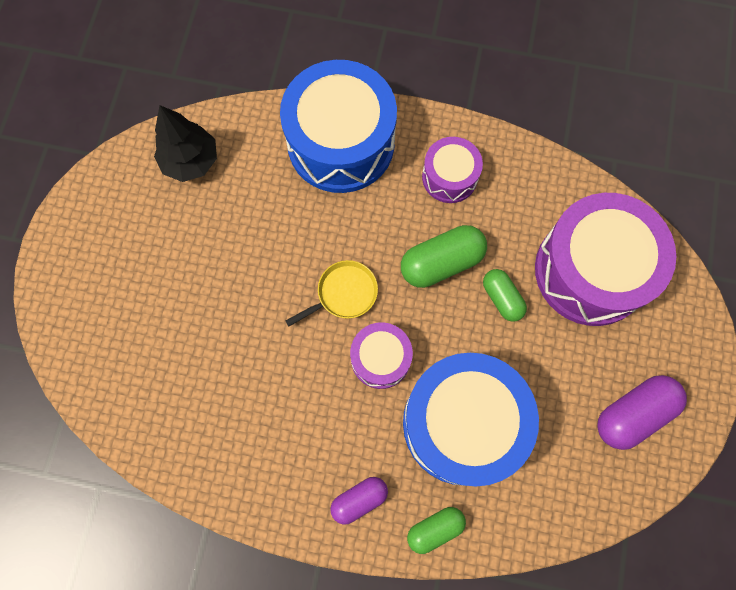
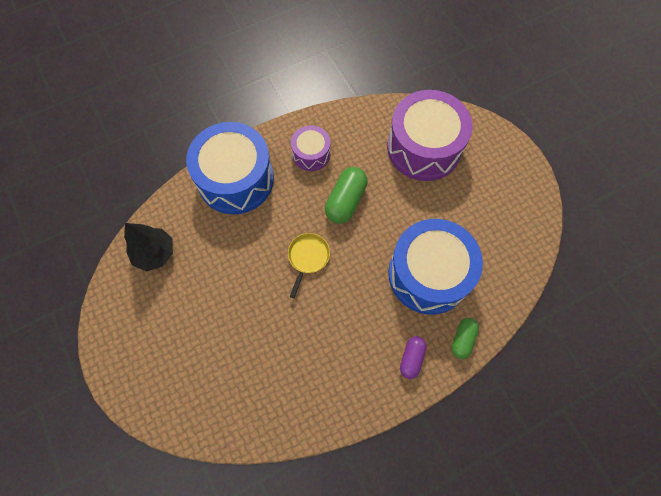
camera: 40 degrees left, 5 degrees down
purple drum [350,322,413,389] -> none
green capsule [483,269,527,322] -> none
purple capsule [597,375,687,450] -> none

